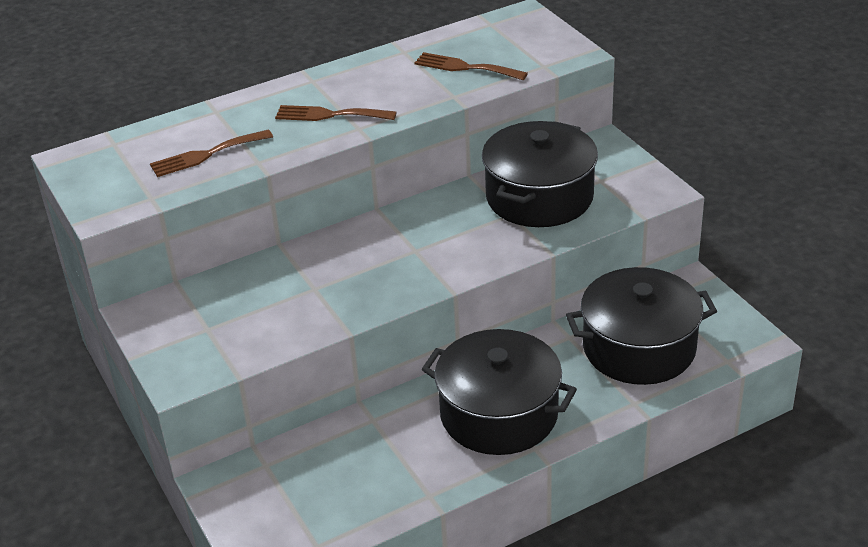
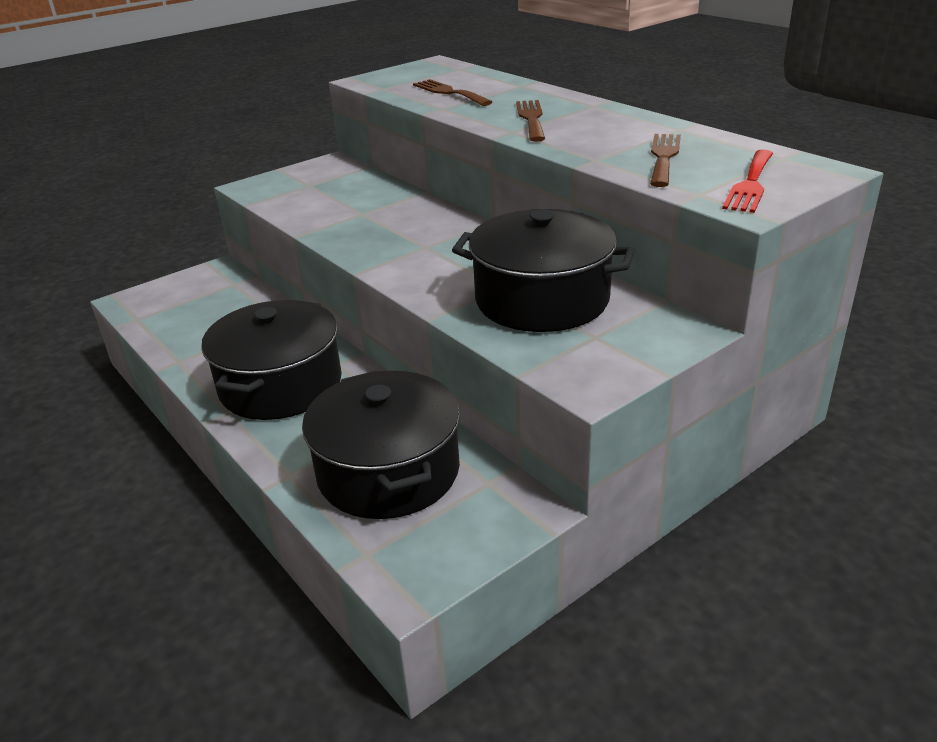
camera: 80 degrees right, 5 degrees down
none -> red fork [722,149,773,213]

